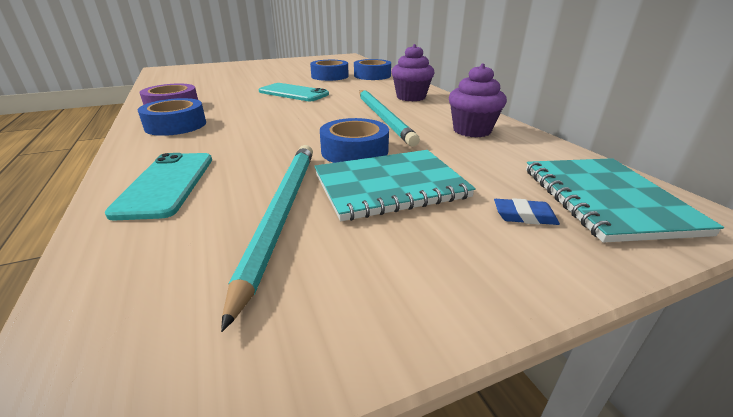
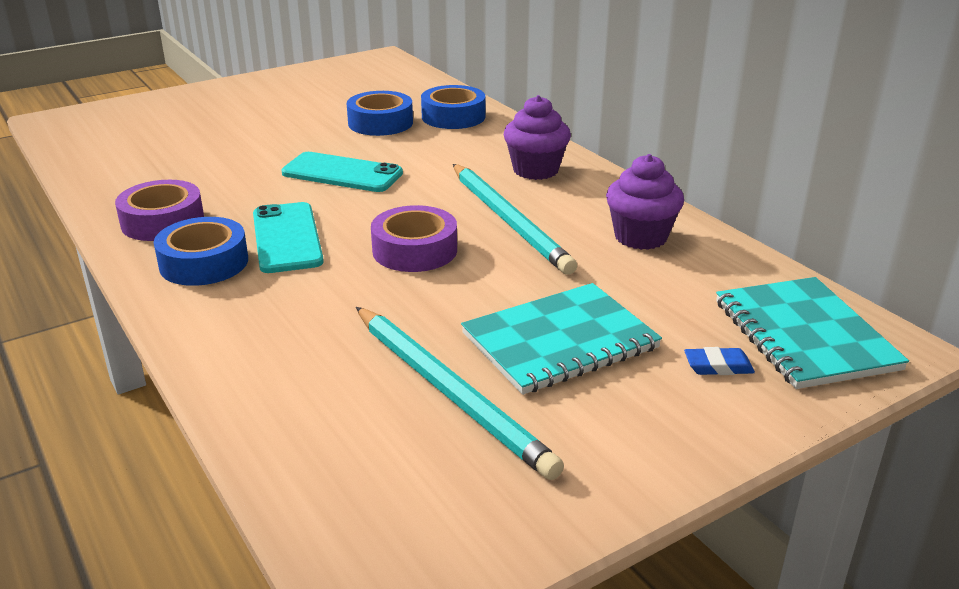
camera: 10 degrees left, 0 degrees up
turquoise phone [105,153,212,220] -> turquoise phone moved to [253,202,324,273]
turquoise pencil [221,145,313,332] -> turquoise pencil turned 150 degrees clockwise [356,307,564,480]
blue tape [320,118,389,163] -> none
none -> purple tape [371,205,457,272]

